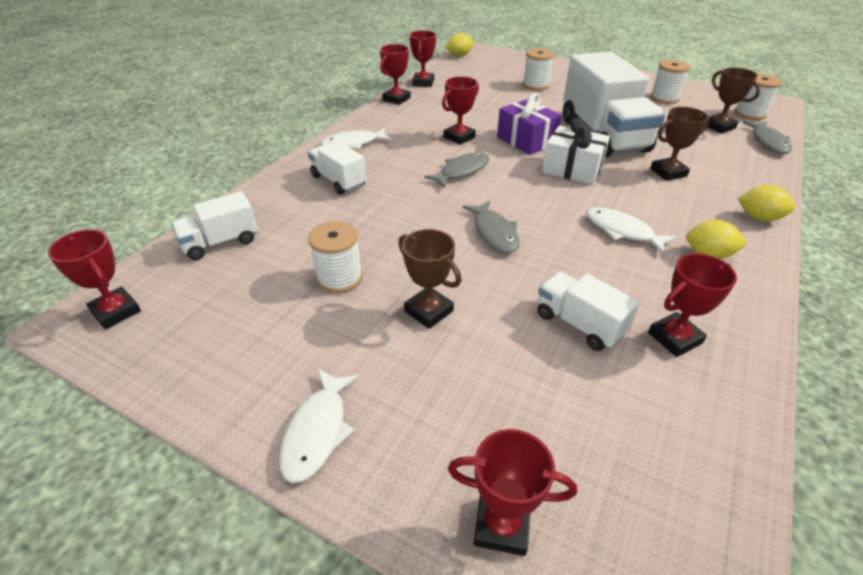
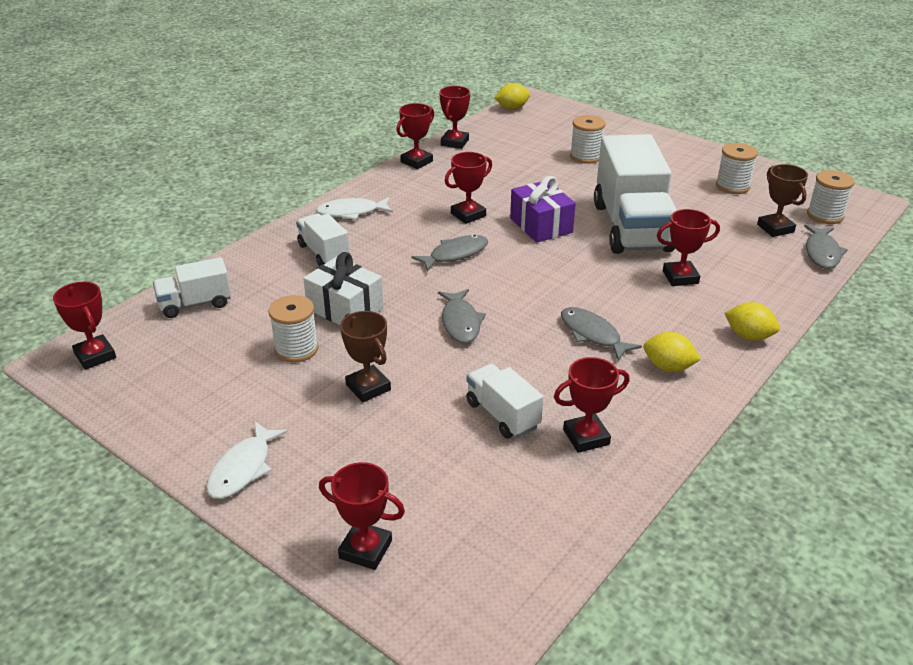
camera: 10 degrees right, 5 degrees down
white gift [542,118,610,185] -> white gift moved to [303,252,384,325]
white fish [586,207,677,254] -> grey fish [561,307,642,361]
brown trophy [650,107,710,181] -> red trophy [657,209,720,286]

